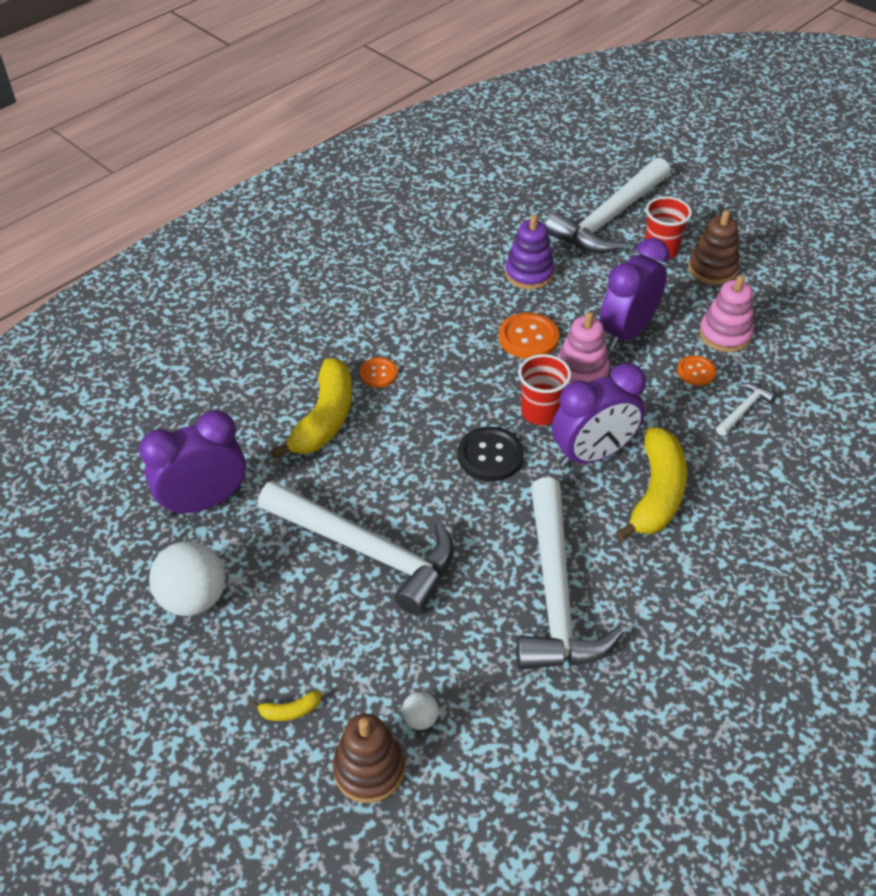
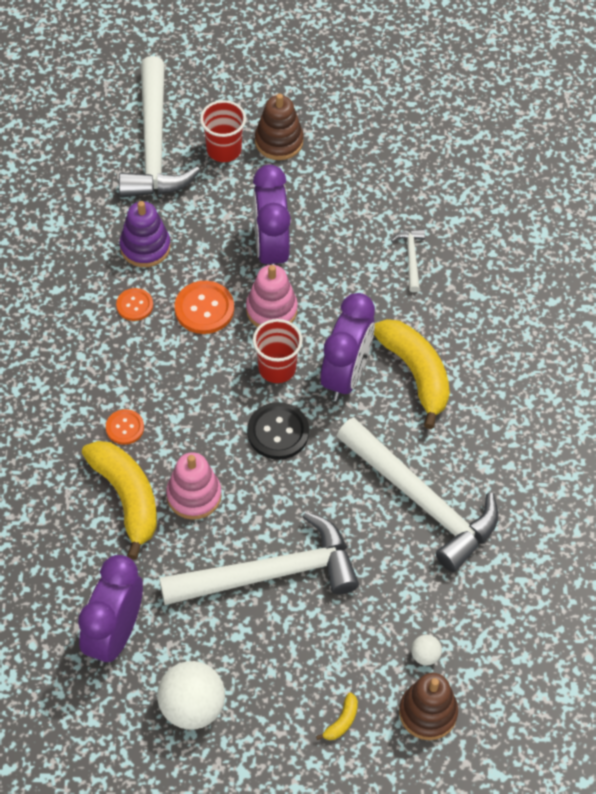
camera: 45 degrees left, 10 degrees up
orange button [677,355,716,386] -> orange button moved to [116,288,153,321]
pink stacking toy [700,275,754,352] -> pink stacking toy moved to [166,452,221,520]

